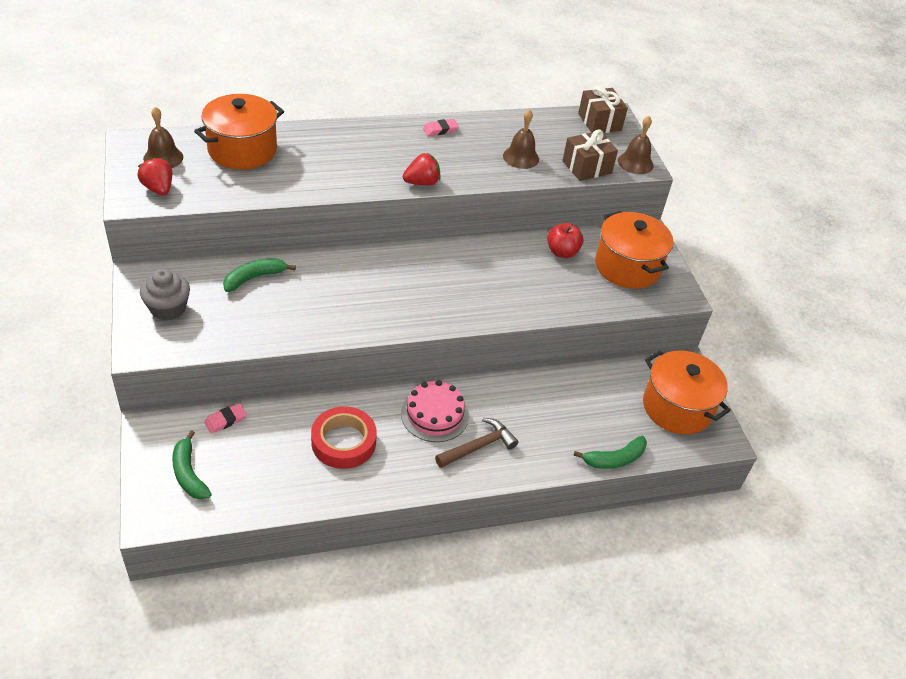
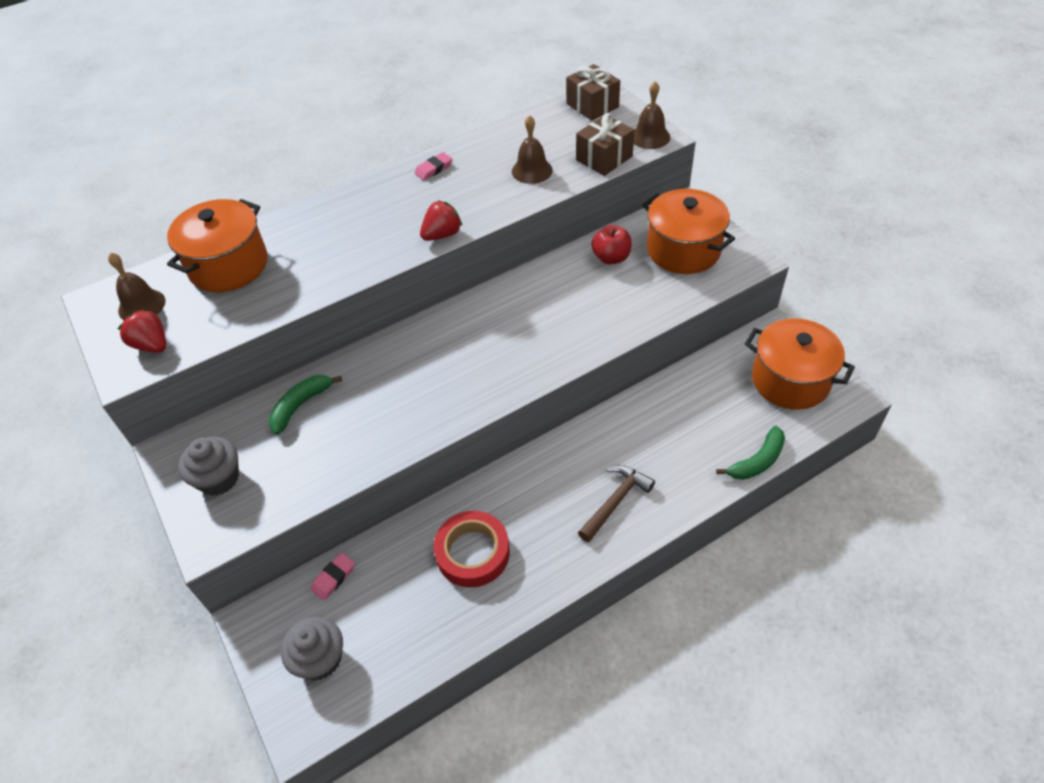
camera: 10 degrees left, 5 degrees up
green banana [172,430,212,500] -> grey cupcake [281,617,343,680]
pink cake [401,380,469,442] -> none

